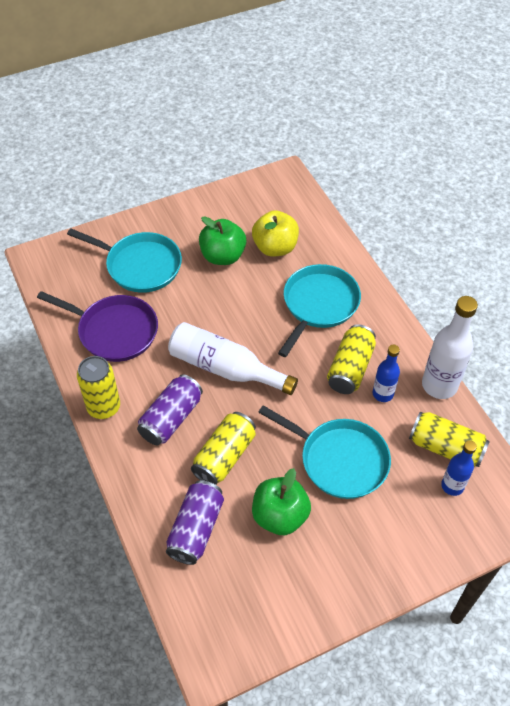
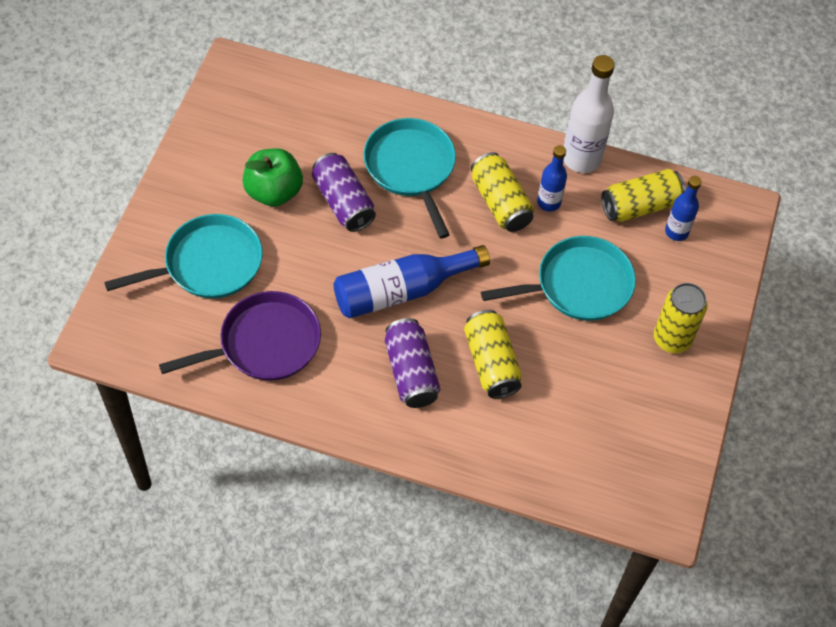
camera: 50 degrees left, 5 degrees up
yellow can [77,356,120,419] -> yellow can moved to [654,283,708,353]
purple can [166,480,224,565] -> purple can moved to [312,153,376,232]
white bottle [168,322,298,395] -> blue bottle [334,245,490,319]
yellow apple [252,210,299,257] -> none
green apple [252,468,311,535] -> none

